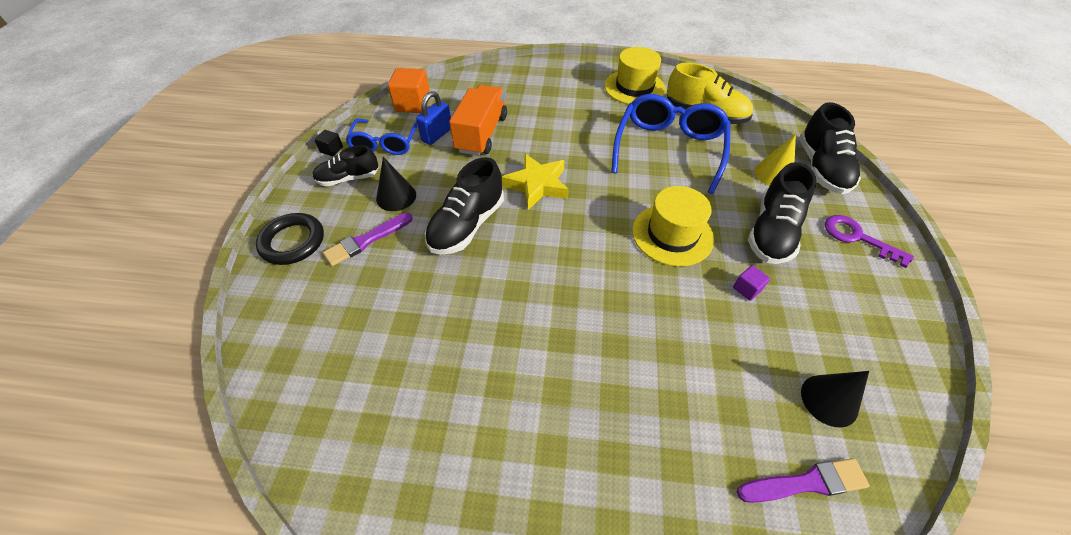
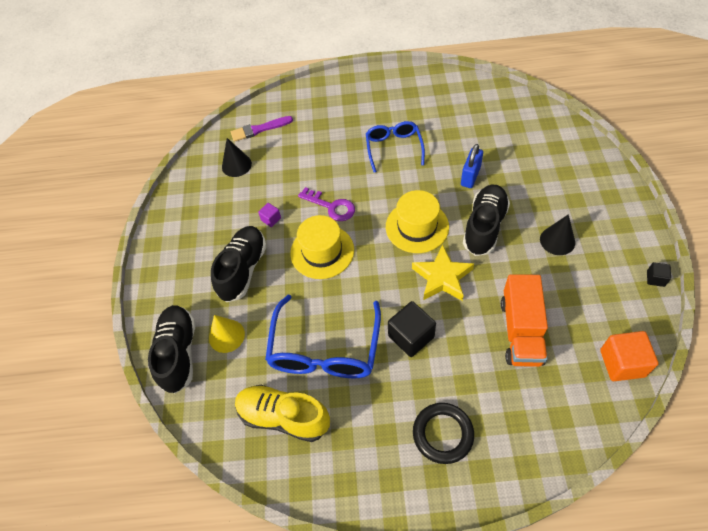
camera: 175 degrees right, 5 degrees up
black ring [256,213,324,265] -> black ring moved to [413,403,474,464]
black shoe [312,145,379,186] -> none
purple brush [323,213,413,266] -> none
blue glasses [346,118,417,155] -> blue glasses moved to [366,121,425,173]
blue padlock [416,91,451,145] -> blue padlock moved to [461,144,483,188]
yellow hat [604,47,666,104] -> yellow hat moved to [386,190,449,253]
purple key [825,215,914,268] -> purple key moved to [298,187,355,221]
none -> black cube [388,301,436,357]

